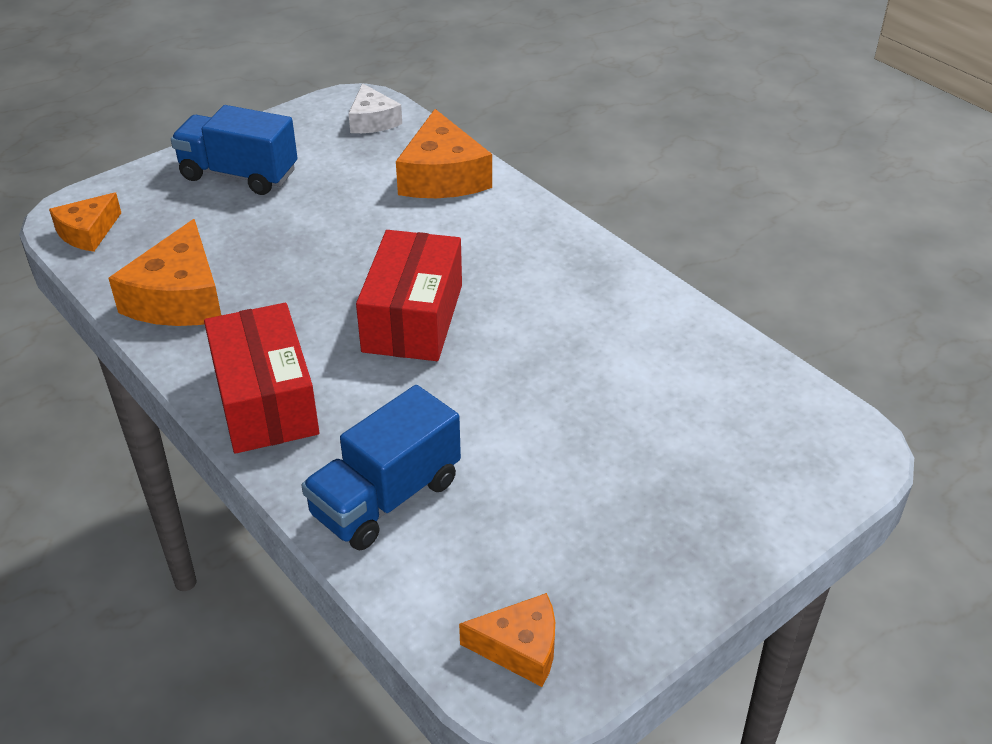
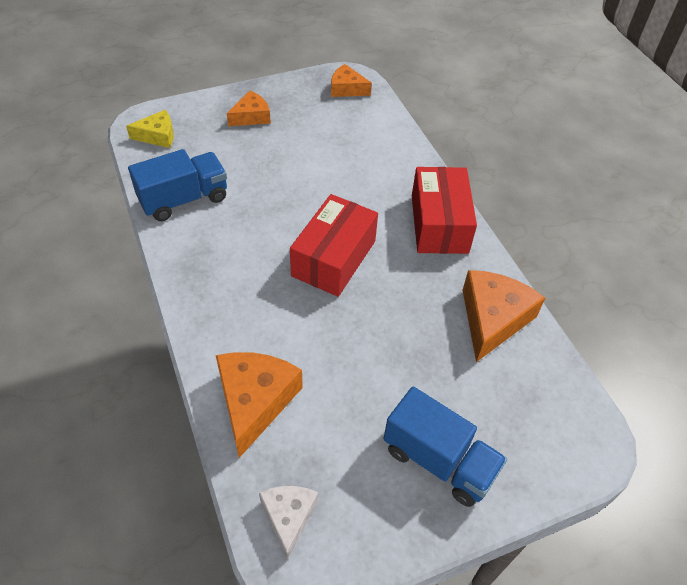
camera: 165 degrees left, 10 degrees up
orange cheese [49,193,121,252] -> orange cheese moved to [227,91,271,126]
blue truck [301,385,461,550] -> blue truck moved to [128,149,227,221]
none -> yellow cheese [126,110,174,148]

